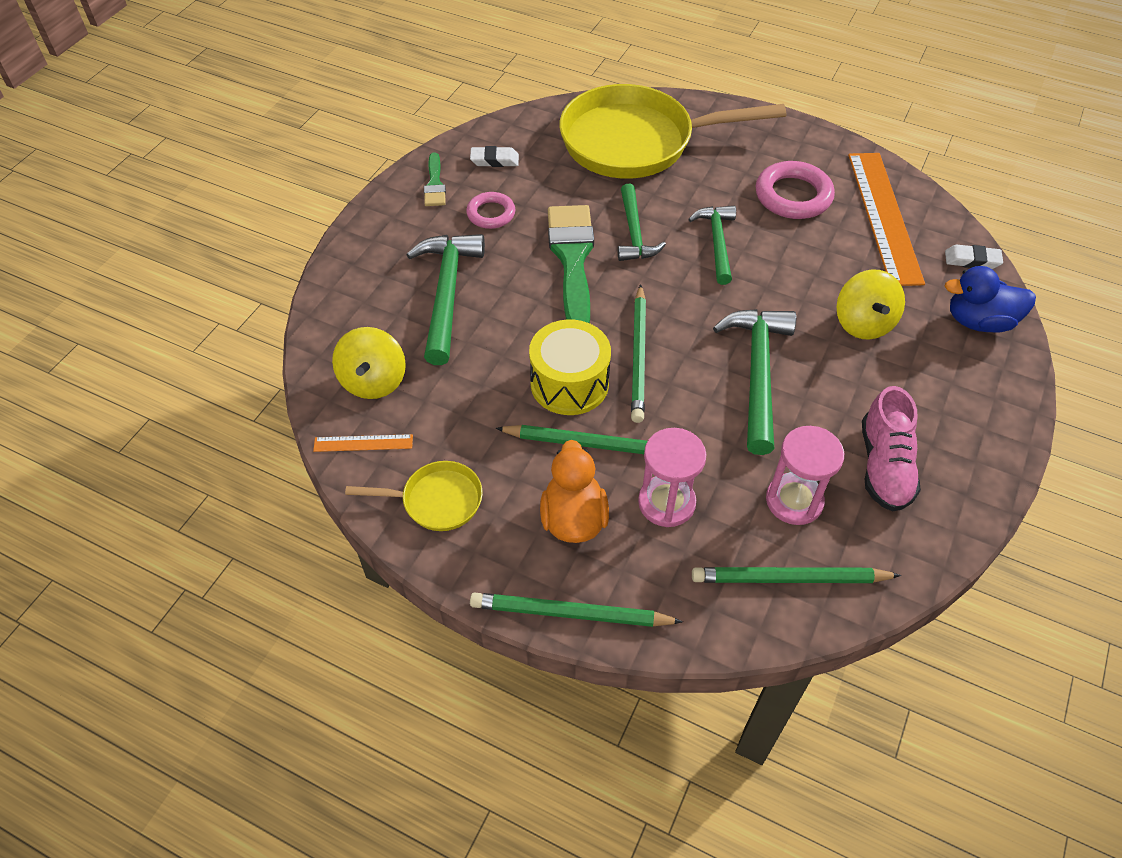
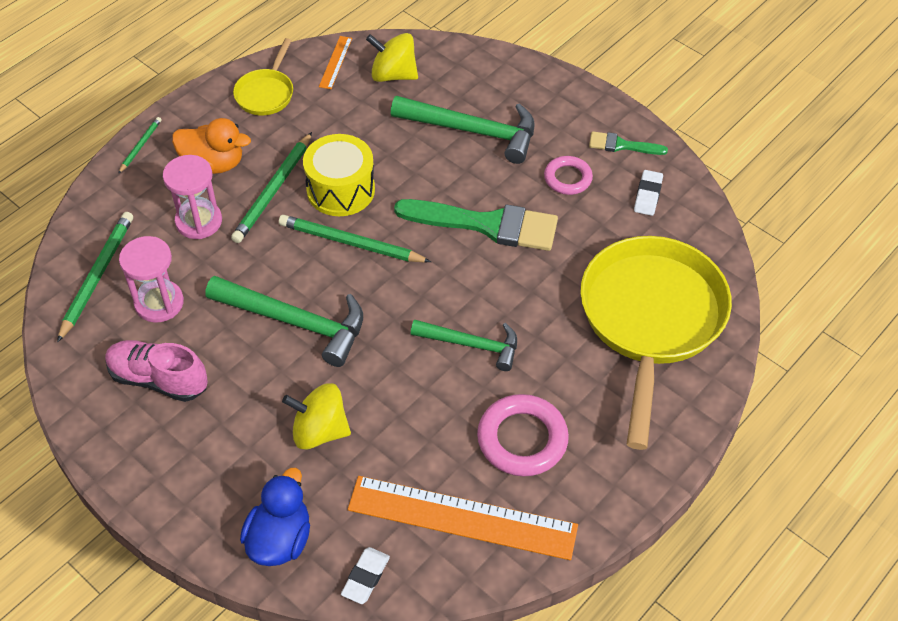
camera: 105 degrees right, 0 degrees up
green pencil [470,592,683,627] -> green pencil [118,117,162,174], size x0.53
green hammer [618,184,666,261] -> none

